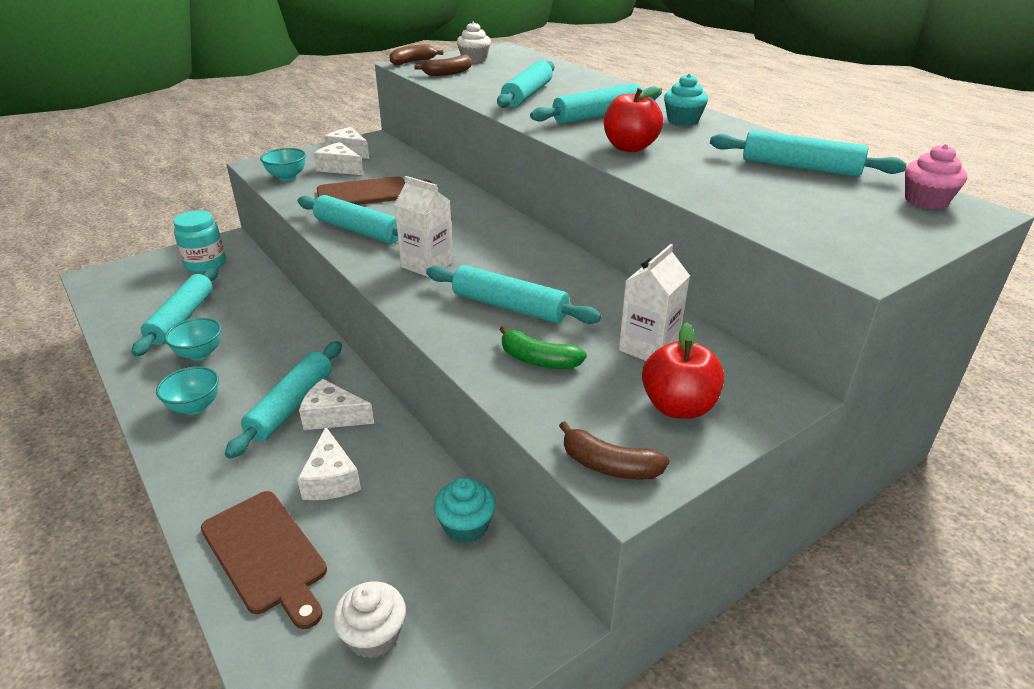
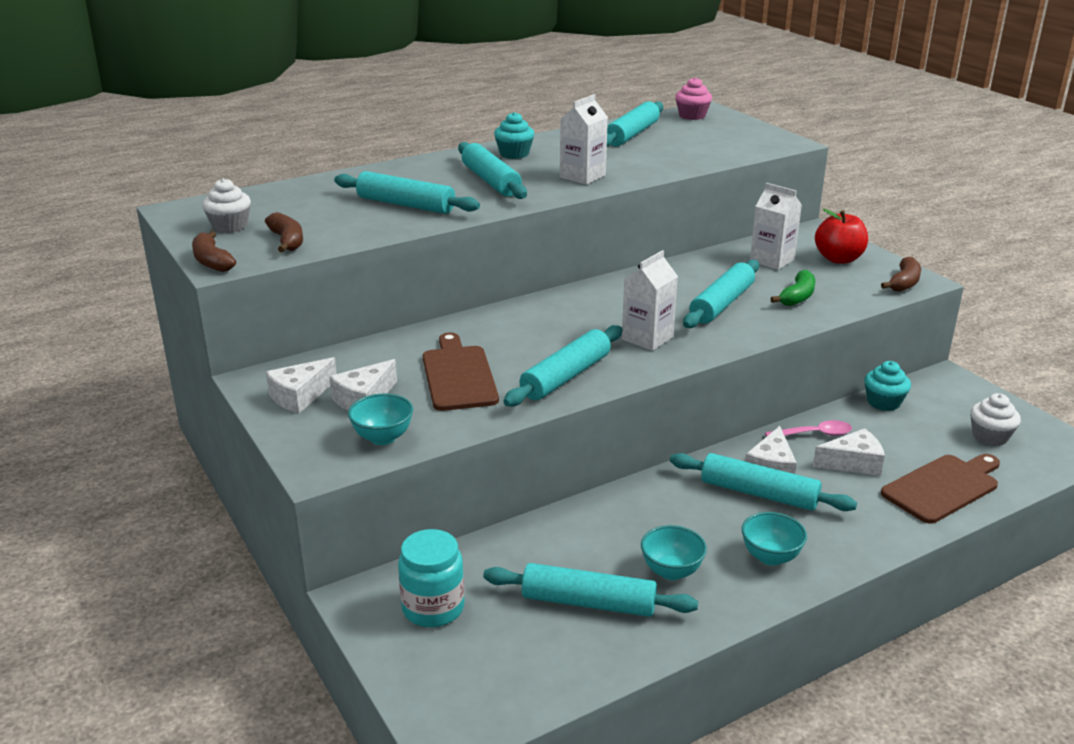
camera: 85 degrees left, 5 degrees down
red apple [604,88,664,152] -> white carton [560,94,608,185]
none -> pink spoon [765,420,852,437]

